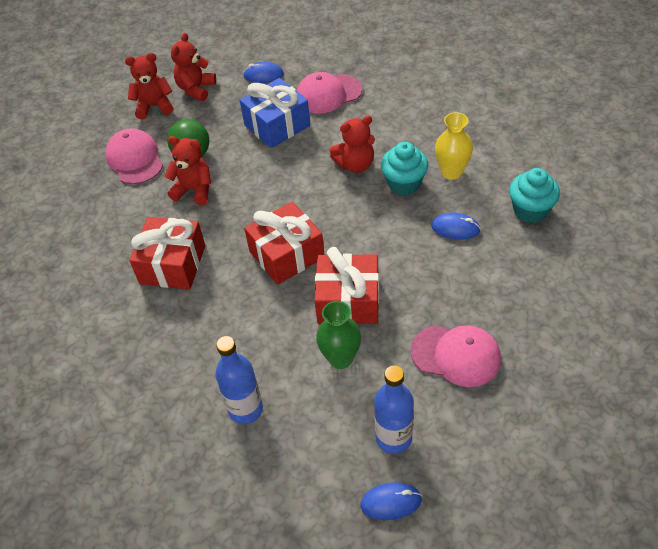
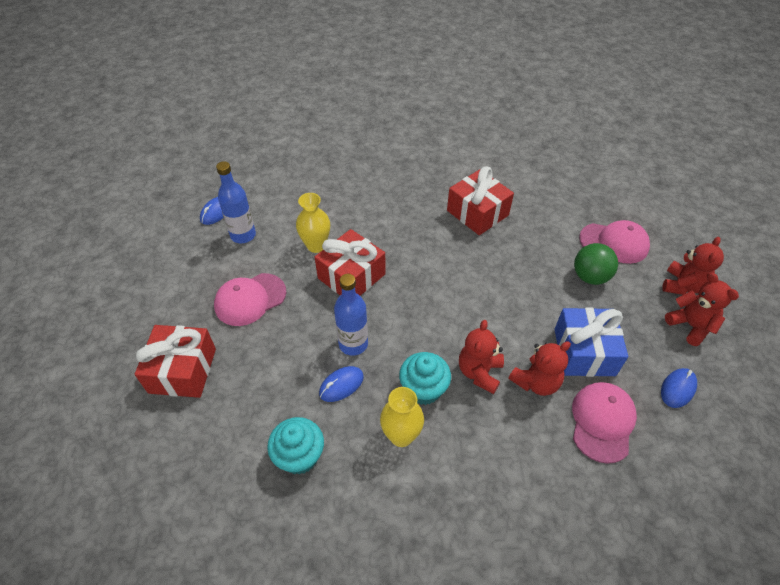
camera: 125 degrees right, 0 degrees up
red teddy bear [164,136,211,205] -> red teddy bear moved to [509,341,571,396]
blue bottle [216,336,263,424] -> blue bottle moved to [334,274,368,356]
red gift [244,202,325,285] -> red gift moved to [135,325,216,398]
green vase [316,301,361,369] -> yellow vase [296,193,330,253]

